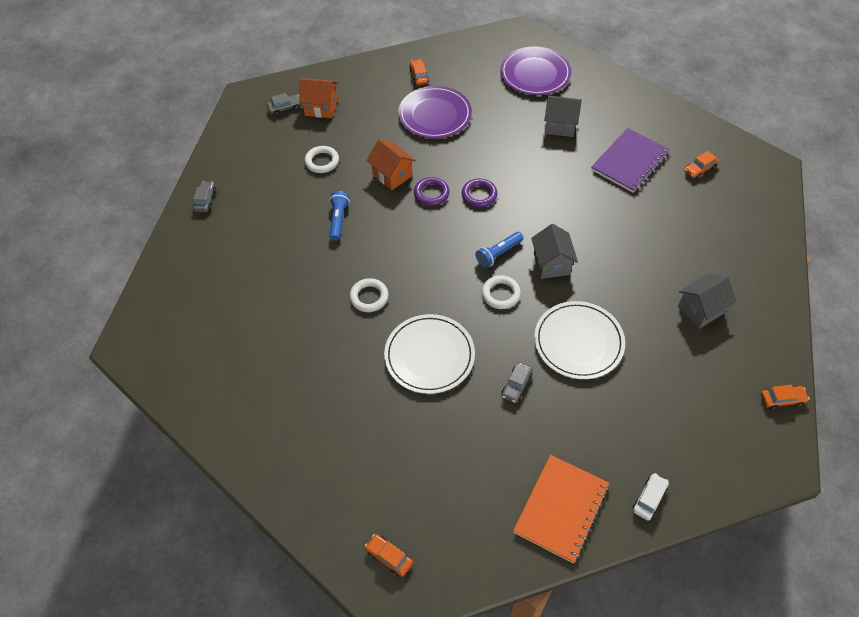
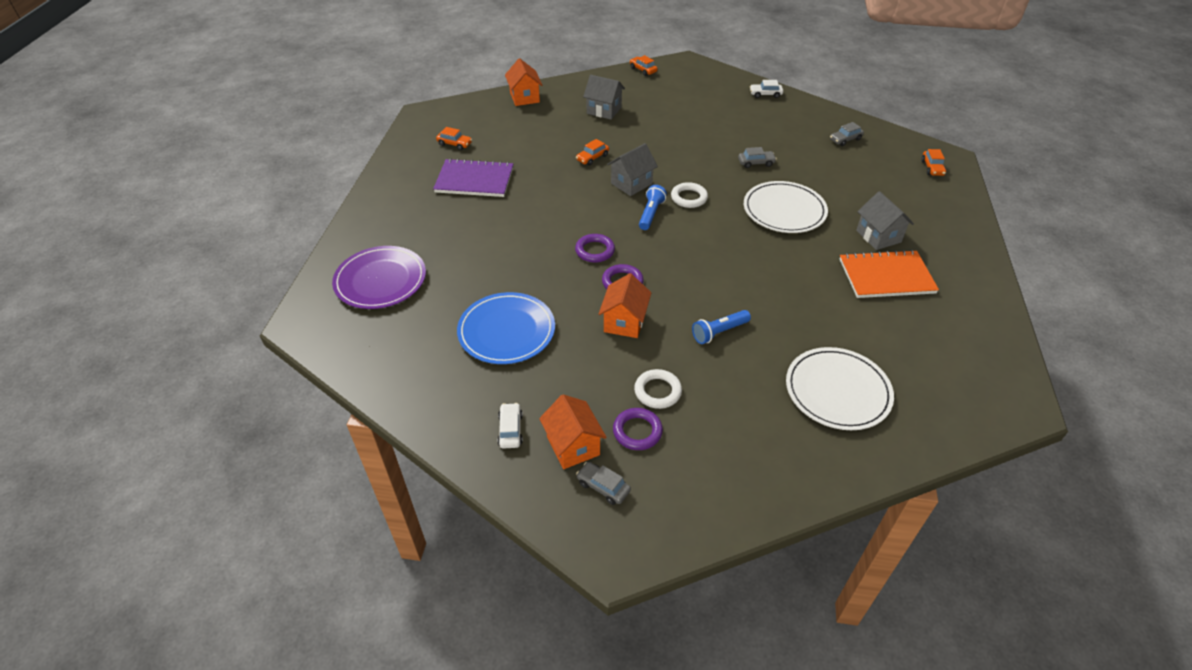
camera: 125 degrees left, 10 degrees down
grey car [193,181,216,212] -> grey car moved to [830,122,864,146]
white ring [350,278,388,312] -> none
purple plate [398,86,472,138] -> blue plate [457,292,555,364]
orange car [409,59,429,86] -> orange car moved to [576,139,609,166]
blue flashlight [475,232,523,268] -> blue flashlight turned 90 degrees counterclockwise [639,185,667,230]
orange notebook [513,455,609,564] -> orange notebook moved to [839,250,939,298]
white plate [534,301,625,379] -> white plate moved to [786,347,894,430]
grey house [544,96,582,137] -> grey house moved to [856,191,914,250]
none -> white car [498,403,523,449]
none -> orange house [505,58,542,106]
none -> purple ring [613,408,663,450]

